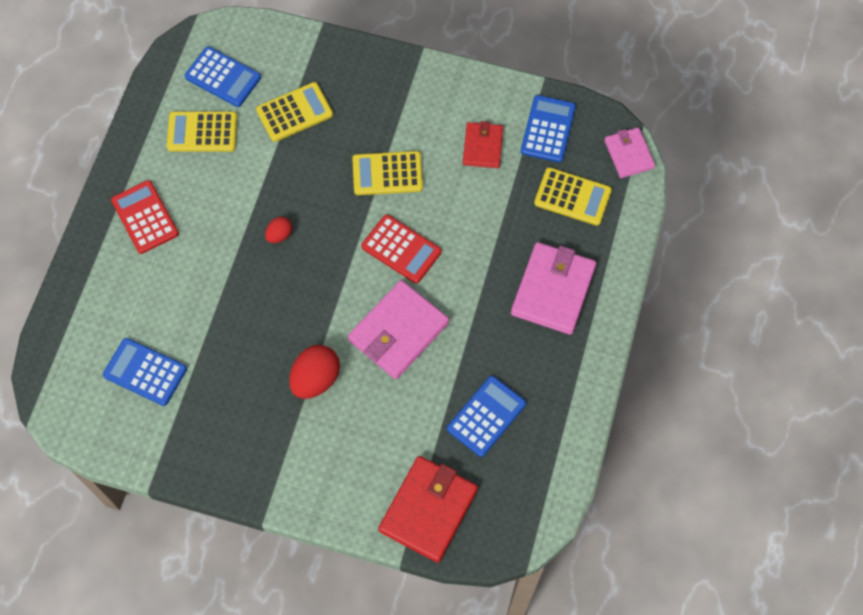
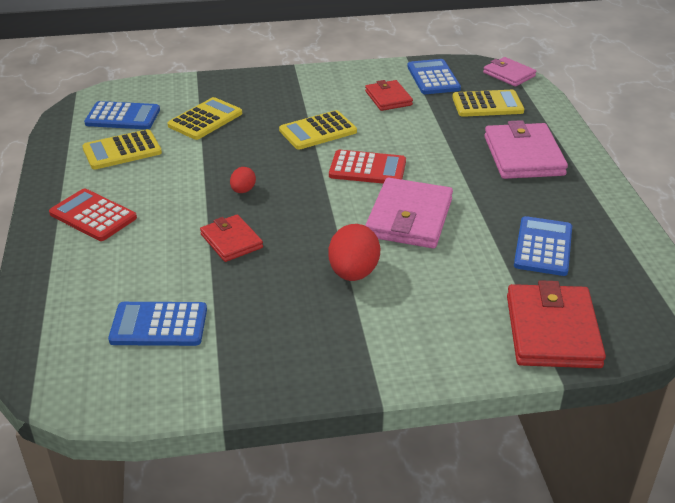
camera: 25 degrees left, 30 degrees down
none -> red wallet [200,214,263,262]

